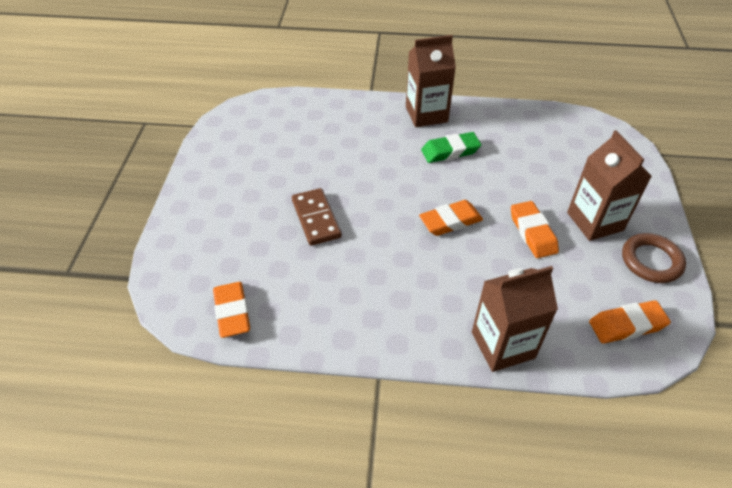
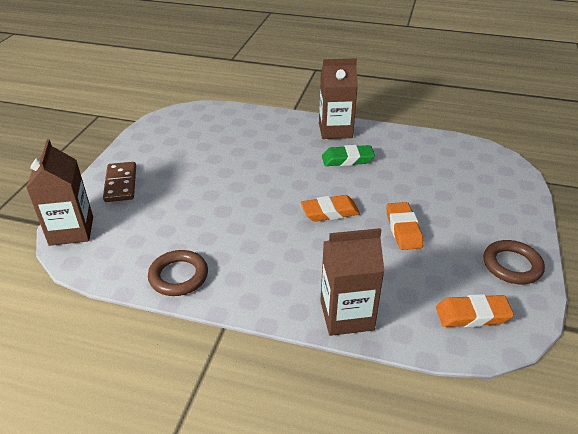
camera: 10 degrees right, 10 degrees down
orange eraser [213,282,250,338] -> none
brown domino [292,188,342,246] -> brown domino moved to [103,162,136,202]
brown carton [567,130,652,241] -> brown carton moved to [26,139,93,246]
none -> brown ring [148,250,208,296]

